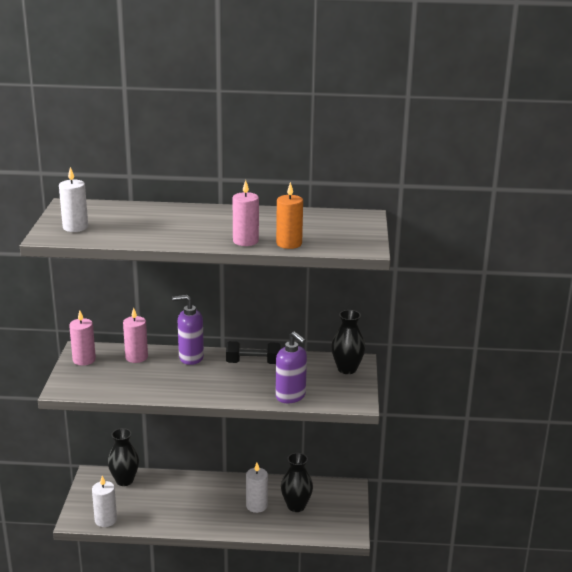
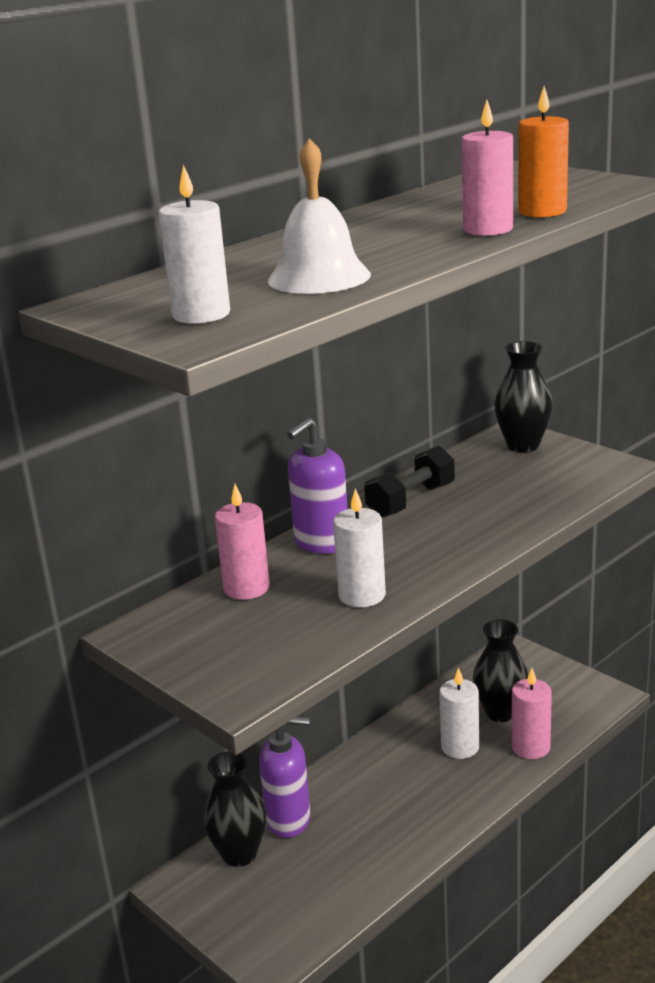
camera: 45 degrees left, 0 degrees up
pink candle [69,310,96,366] -> pink candle moved to [512,668,552,759]
white candle [92,476,117,527] -> white candle moved to [333,488,386,607]
purple soap dispenser [276,331,307,403] -> purple soap dispenser moved to [259,717,311,838]
none -> white bell [268,138,371,294]

